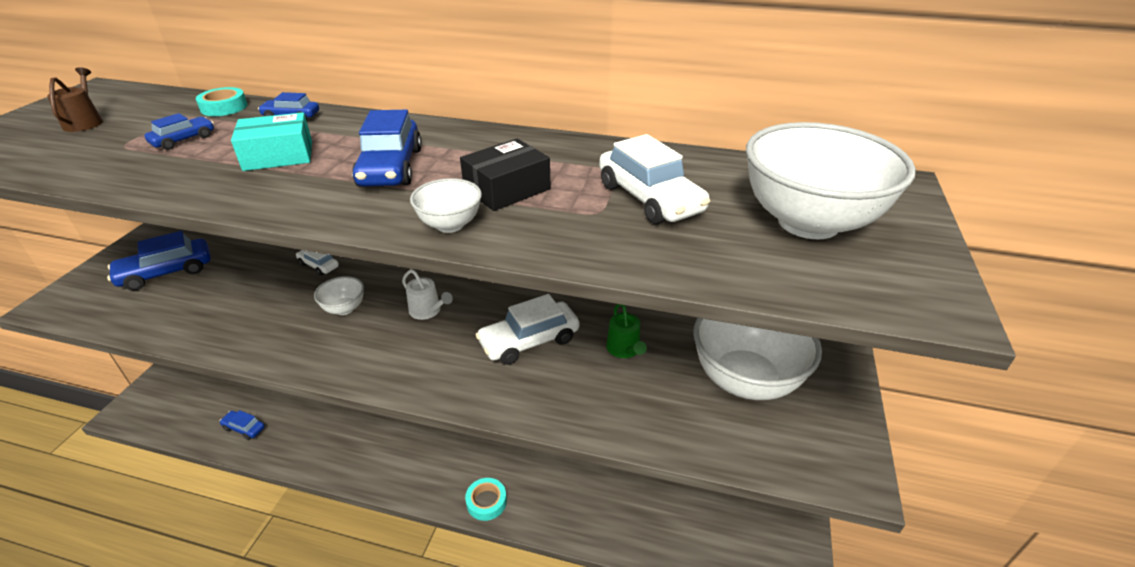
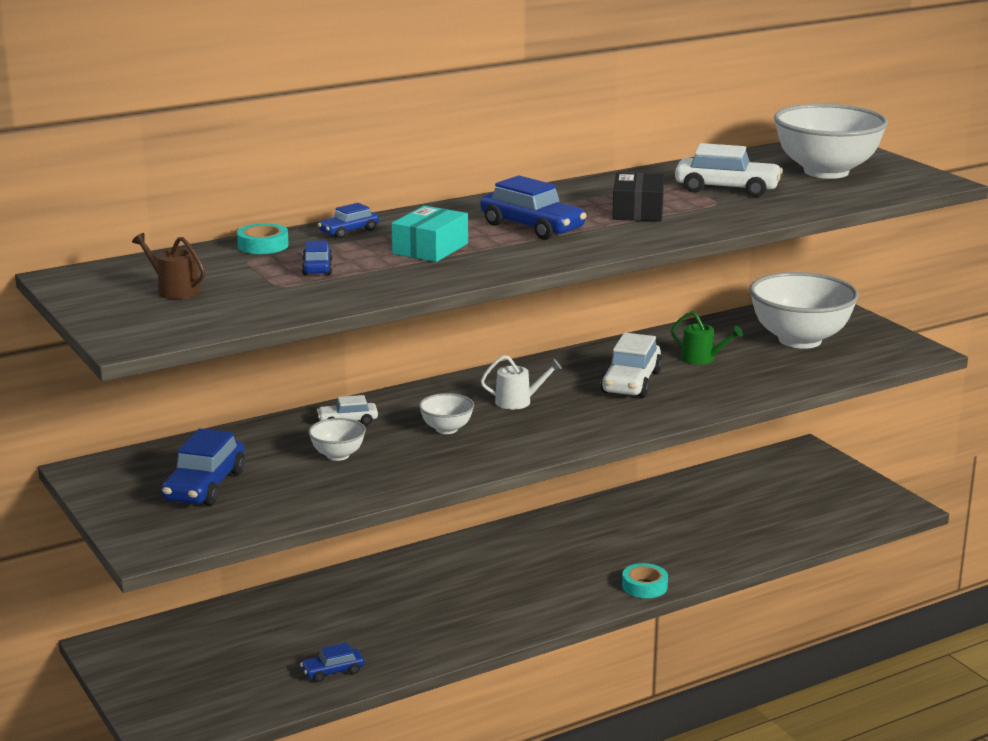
camera: 45 degrees left, 15 degrees down
white bowl [410,178,482,233] -> white bowl moved to [308,418,366,461]

